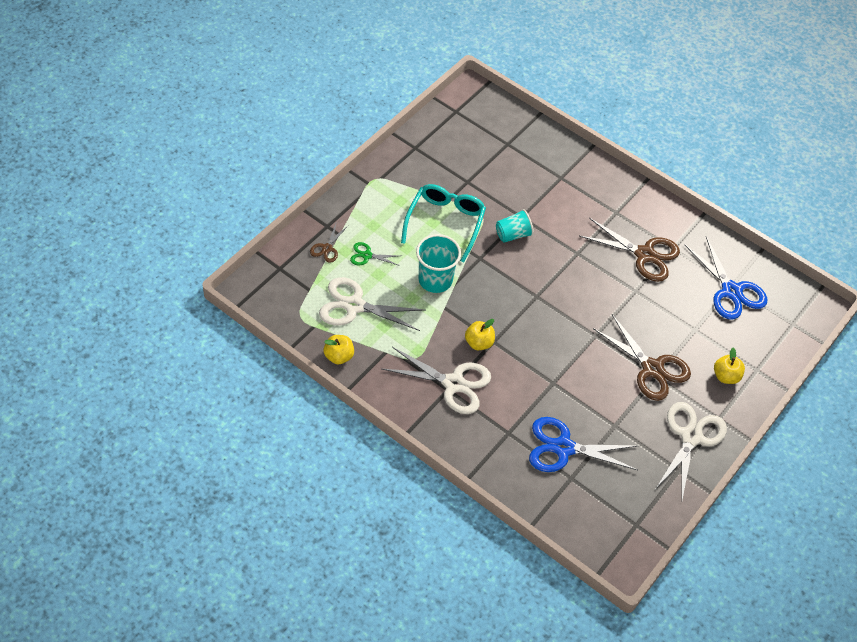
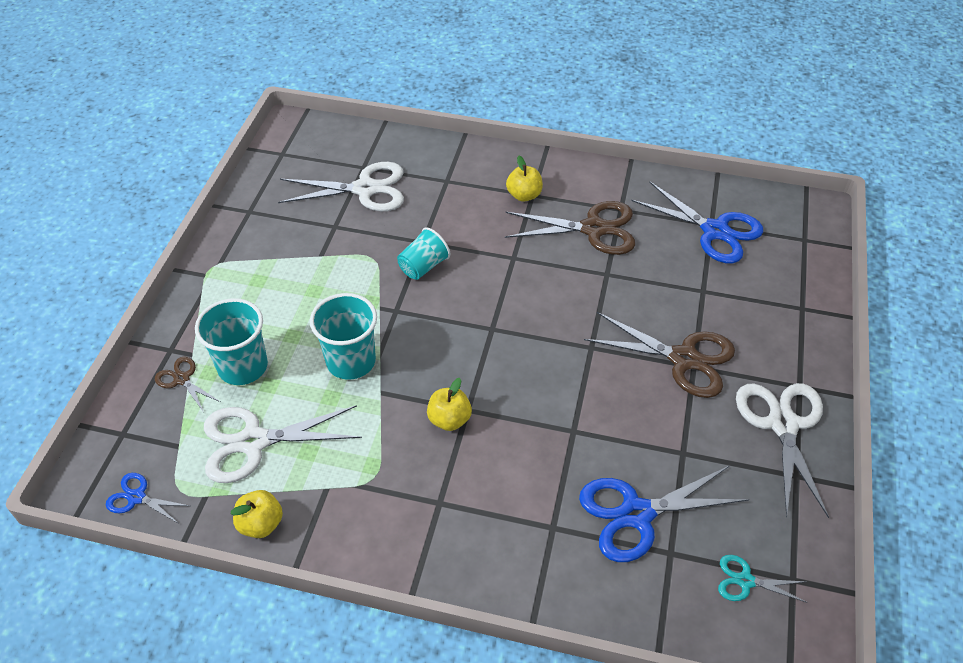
camera: 20 degrees left, 5 degrees down
brown scissors [310,224,348,263] -> brown scissors turned 135 degrees clockwise [155,356,220,413]
green scissors [350,242,400,266] -> turquoise cup [195,298,268,385]
white scissors [382,347,491,414] -> white scissors moved to [278,162,404,211]
turquoise glasses [401,184,486,262] -> none
yellow apple [714,348,745,384] -> yellow apple moved to [506,156,543,202]
none -> blue scissors [106,473,189,524]
none -> turquoise scissors [718,555,808,603]

